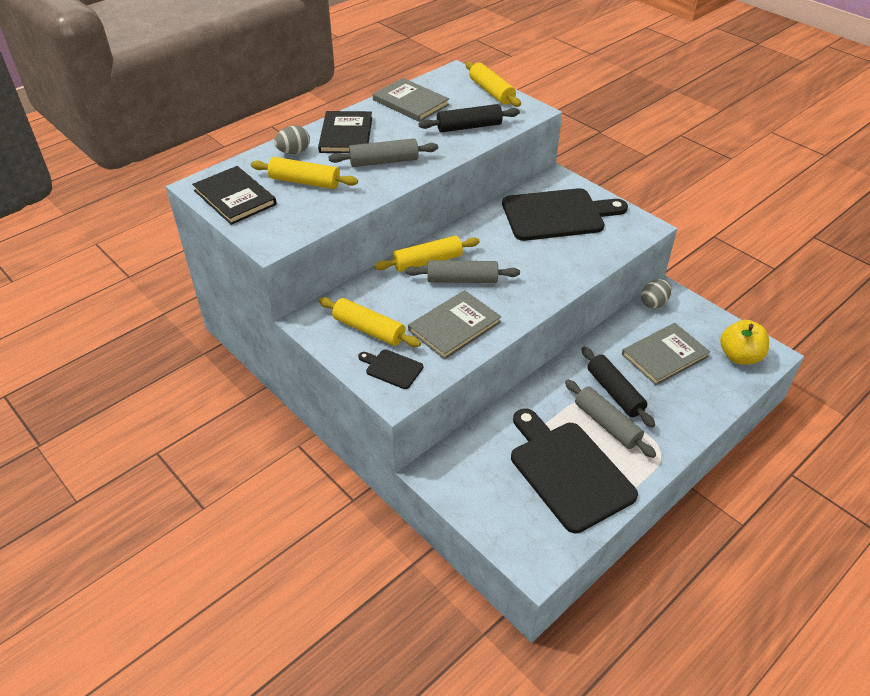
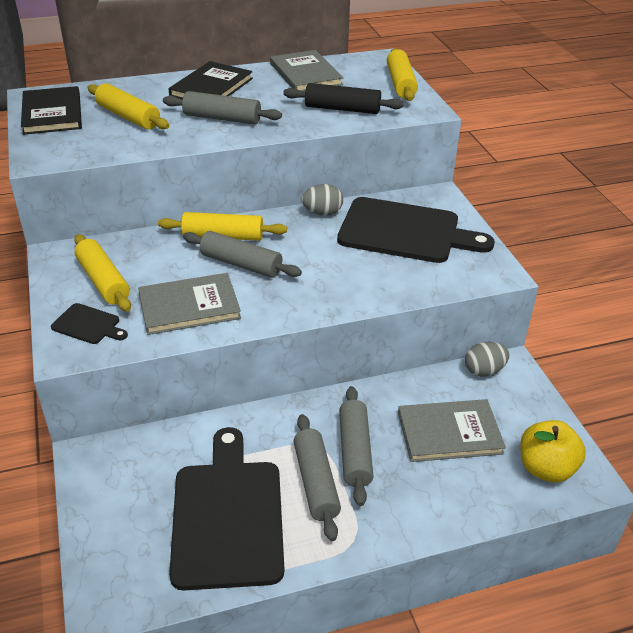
camera: 25 degrees right, 5 degrees down
grey egg [274,126,310,154] -> grey egg moved to [302,184,343,216]
black cutting board [358,349,423,389] -> black cutting board turned 150 degrees clockwise [51,303,128,344]
black rolling pin [582,347,655,428] -> grey rolling pin [339,386,374,506]

